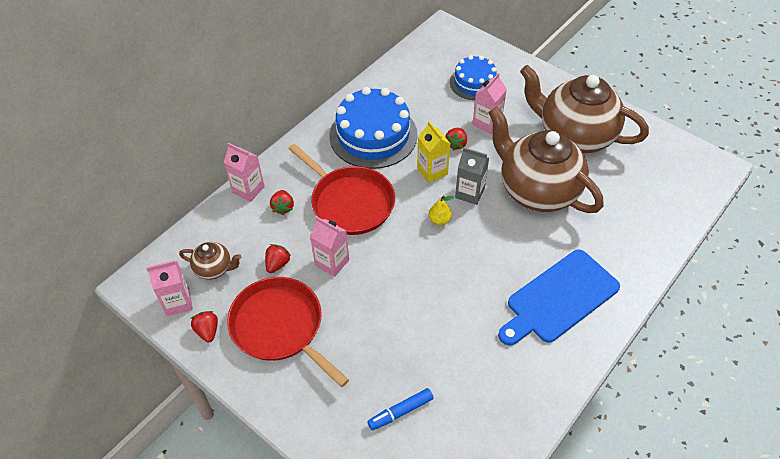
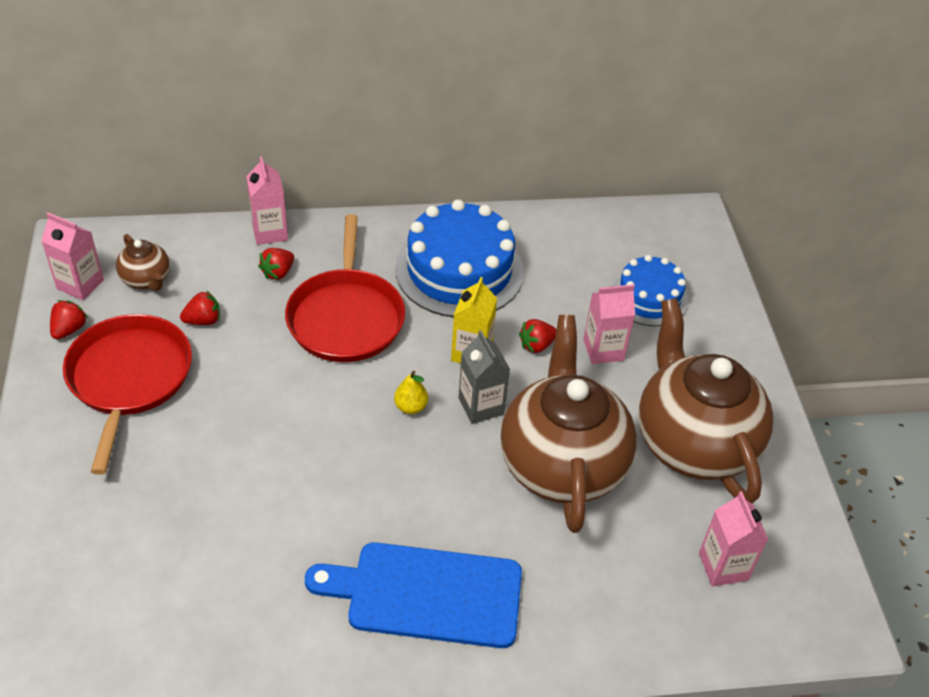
camera: 40 degrees right, 5 degrees down
pink carton [310,217,349,277] -> pink carton moved to [699,491,768,586]
blue marker [367,388,434,430] -> none

